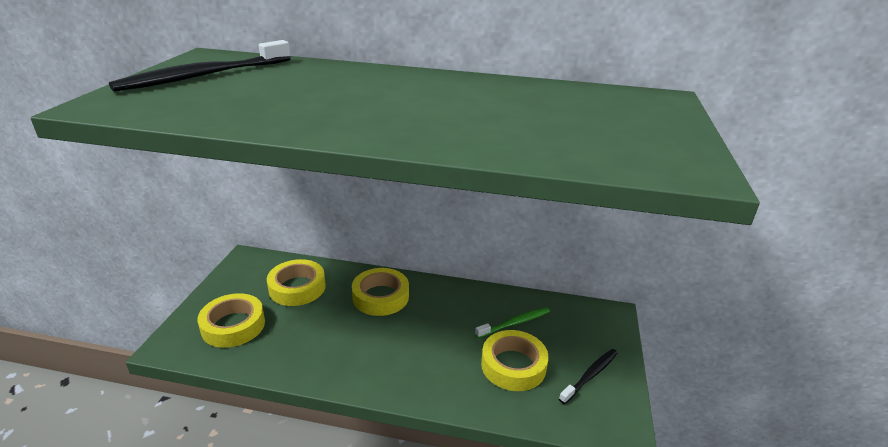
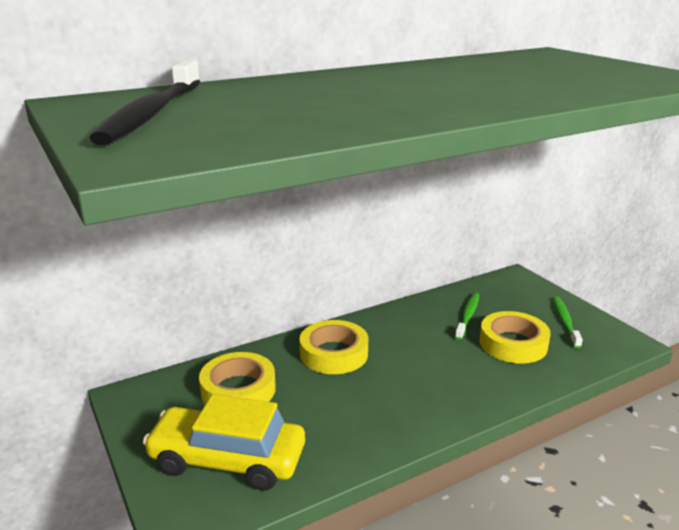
camera: 40 degrees left, 5 degrees down
yellow tape [197,293,265,348] -> yellow car [143,394,305,491]
black toothbrush [559,349,618,404] -> green toothbrush [553,296,583,348]

